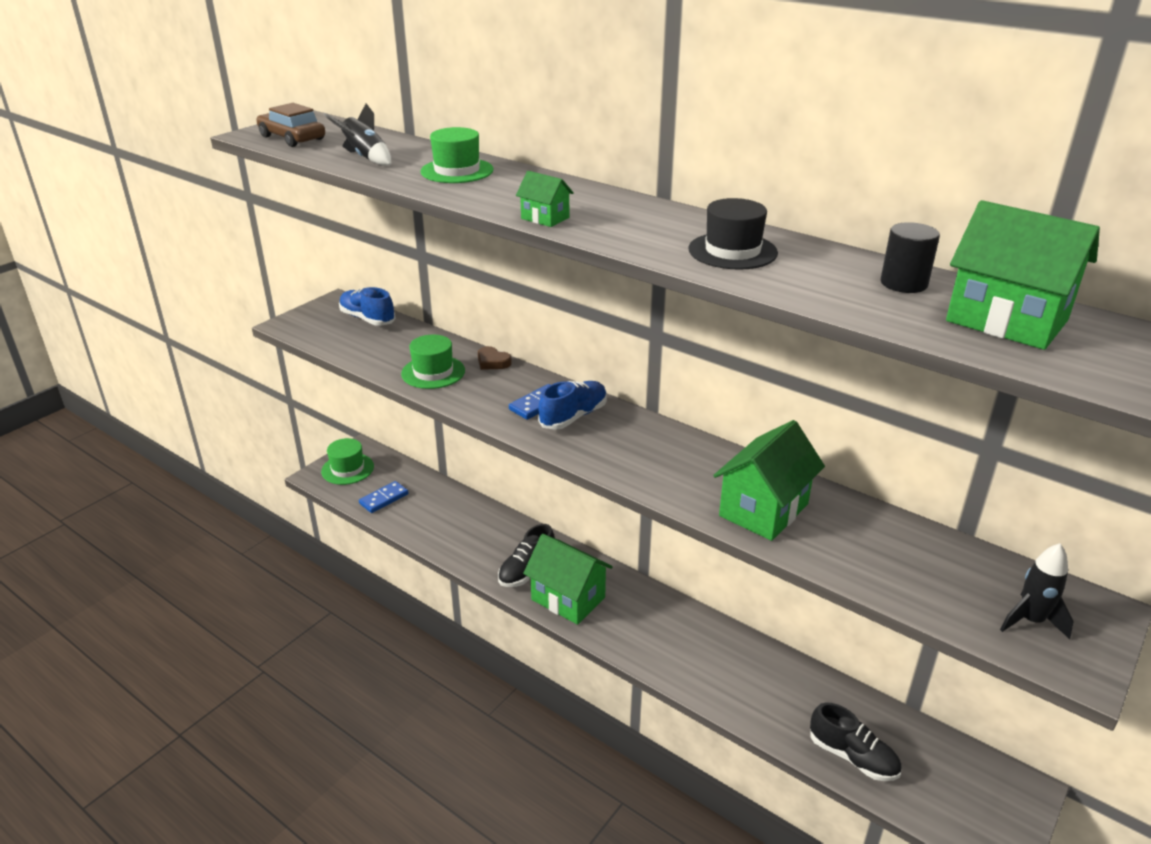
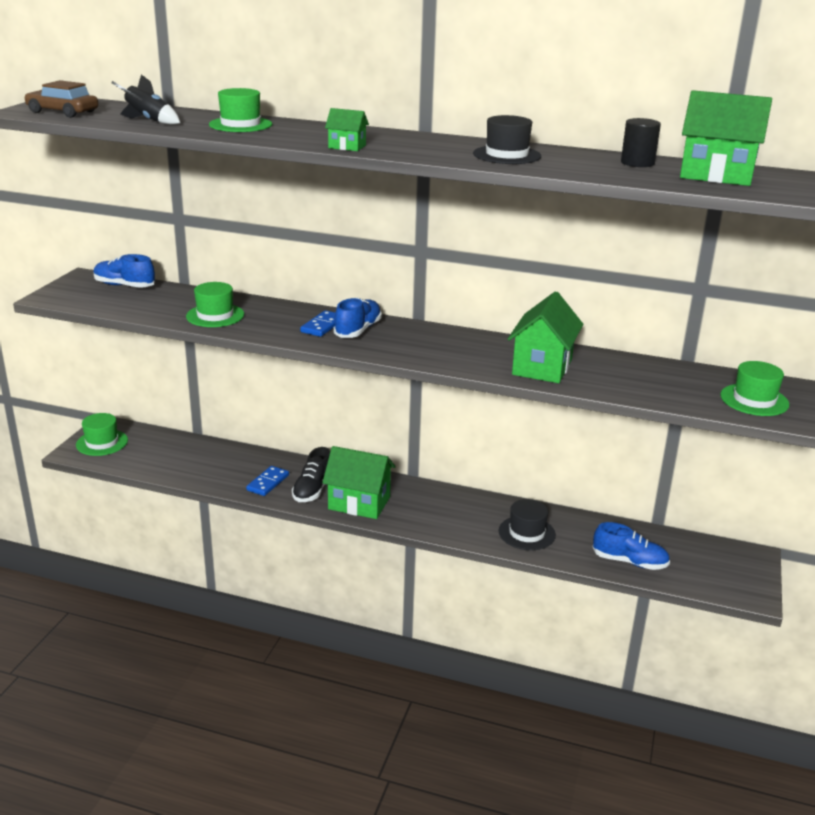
camera: 20 degrees left, 5 degrees down
blue domino [359,481,409,513] -> blue domino moved to [246,466,289,496]
brown heart [478,346,512,370] -> none
black shoe [810,702,902,781] -> blue shoe [593,522,670,570]
black rocket [1000,543,1074,639] -> green hat [720,361,789,416]
none -> black hat [499,499,556,550]

